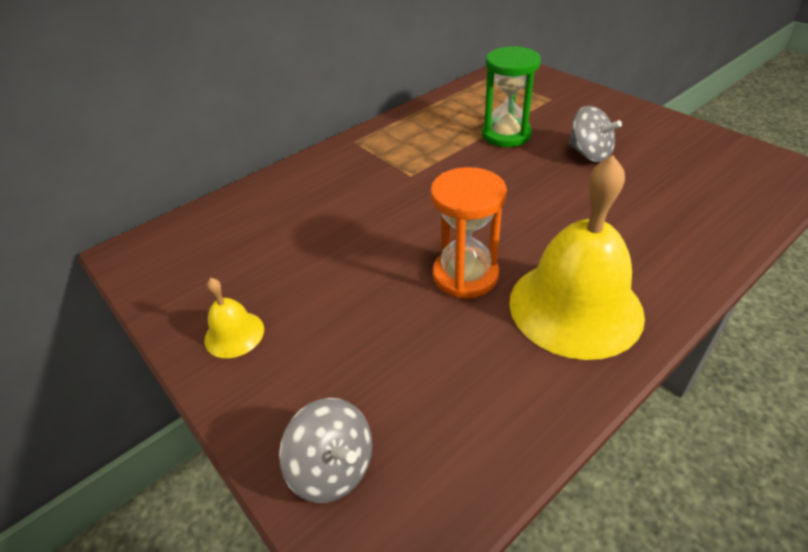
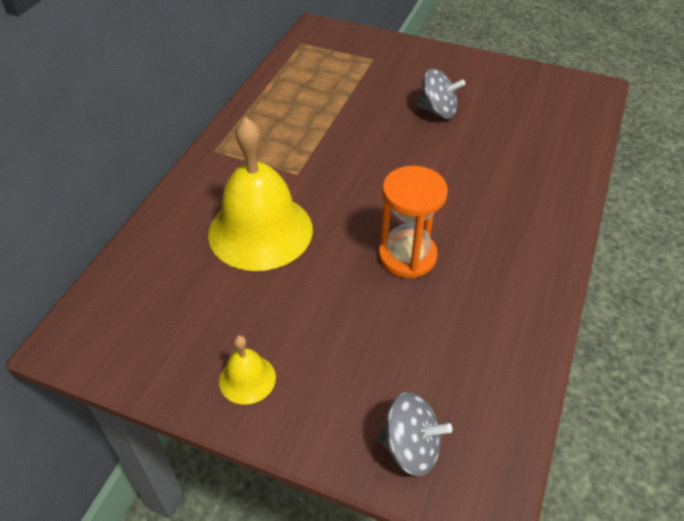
camera: 30 degrees left, 5 degrees up
green hourglass [482,46,541,147] -> none
yellow bell [509,155,645,360] -> yellow bell moved to [208,117,313,271]

